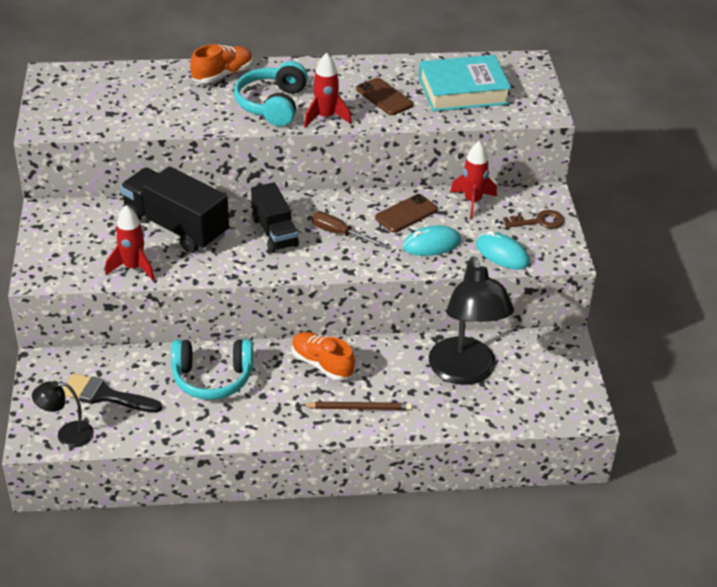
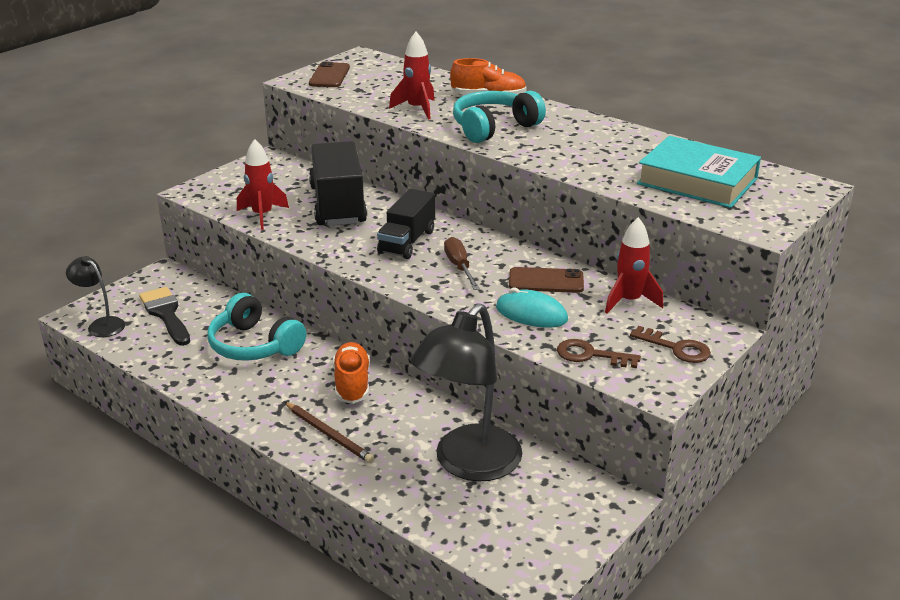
camera: 45 degrees right, 10 degrees down
red rocket [304,52,351,128] -> red rocket moved to [389,32,435,120]
brown phone [356,78,413,115] -> brown phone moved to [309,62,350,87]
turquoise mouse [476,231,530,269] -> brown key [557,339,641,368]

